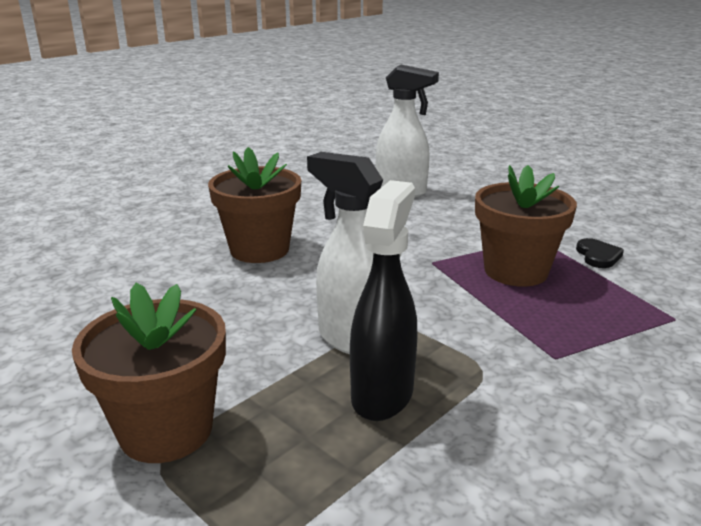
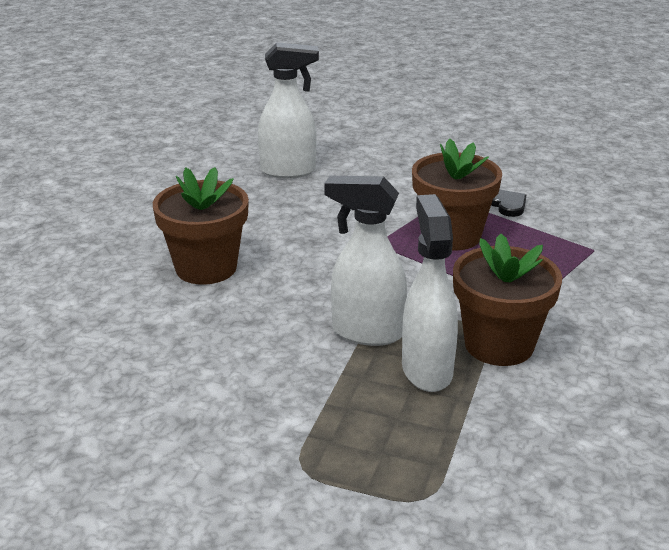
camera: 25 degrees left, 5 degrees up
brown flower pot [72,283,226,463] -> brown flower pot moved to [453,234,562,366]
black spray bottle [350,180,417,421] -> white spray bottle [402,194,458,392]

